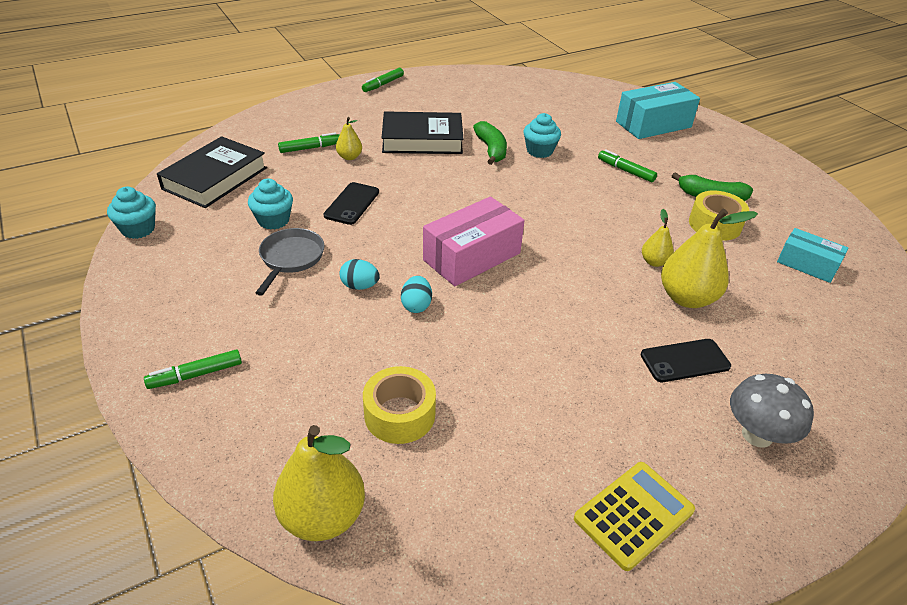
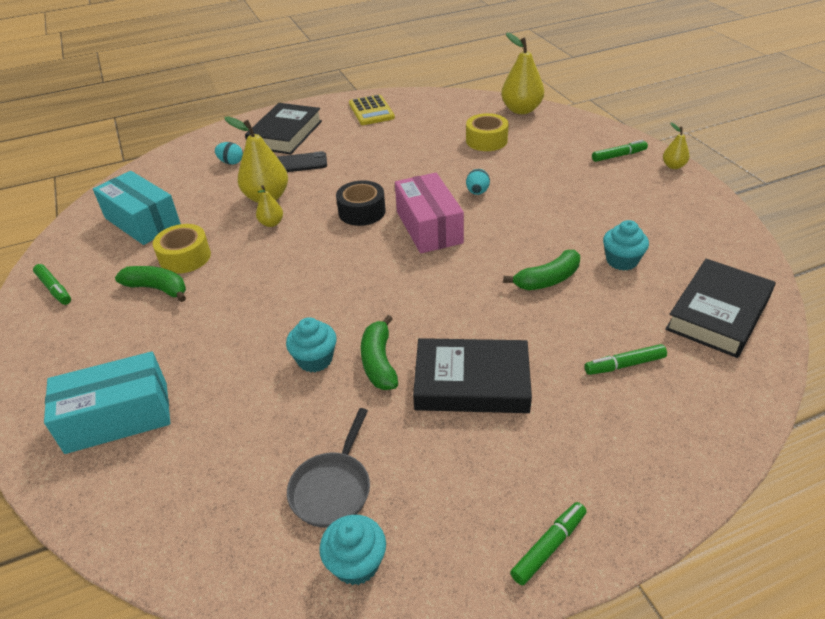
camera: 170 degrees left, 0 degrees up
turquoise cupcake [107,187,156,239] -> turquoise cupcake moved to [319,515,386,585]
grey pan [256,228,324,296] -> grey pan moved to [287,408,370,528]
black phone [324,182,379,225] -> green banana [503,250,580,290]
yellow pear [336,117,362,160] -> yellow pear moved to [663,123,690,169]
turquoise egg [339,259,380,290] -> turquoise egg moved to [215,142,243,165]
pink box [423,196,525,286] -> pink box turned 75 degrees counterclockwise [395,173,464,253]
yellow calculator [574,462,695,571] -> yellow calculator turned 75 degrees counterclockwise [349,95,395,125]
green marker [598,149,657,182] -> green marker moved to [33,264,71,305]
grey mushroom [730,374,814,448] -> black book [245,103,322,154]
turquoise box [777,228,848,283] -> turquoise box [93,171,181,245], size x1.63
none -> black tape [336,180,386,226]

